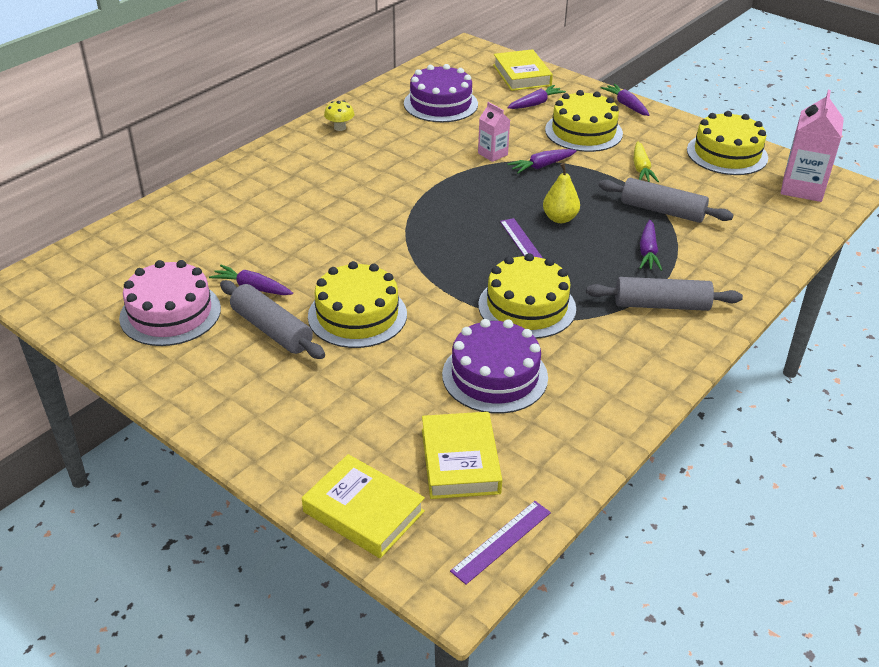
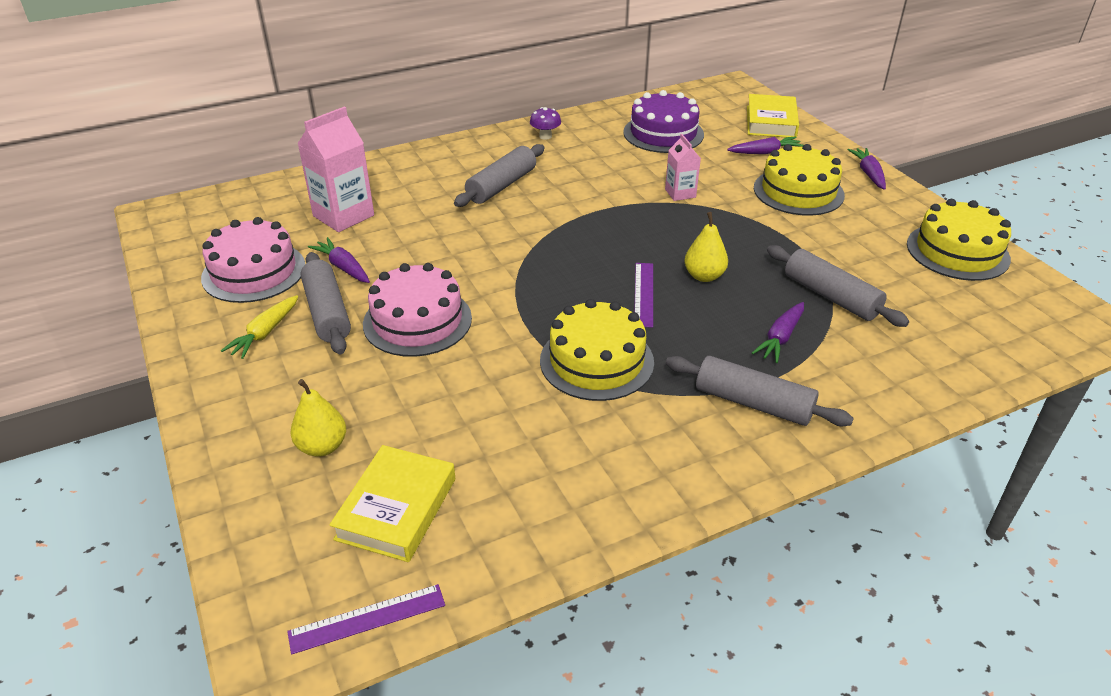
camera: 25 degrees right, 0 degrees up
yellow book [302,454,425,558] -> none
yellow cake [308,261,407,348] -> pink cake [363,263,472,357]
yellow mushroom [324,101,354,131] -> purple mushroom [530,107,561,140]
purple cake [442,319,548,414] -> none
purple carrot [507,149,577,174] -> none
yellow carrot [634,141,659,182] -> yellow carrot moved to [221,295,298,359]
pink carton [781,90,844,202] -> pink carton moved to [297,107,374,232]
none -> yellow pear [290,379,346,457]
none -> grey rolling pin [454,144,545,207]

